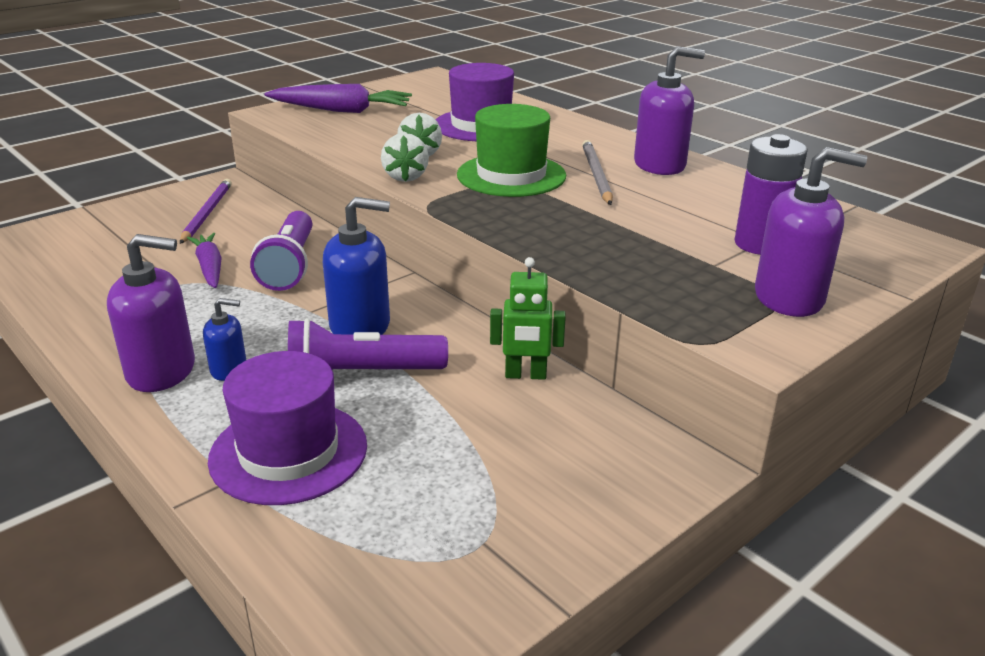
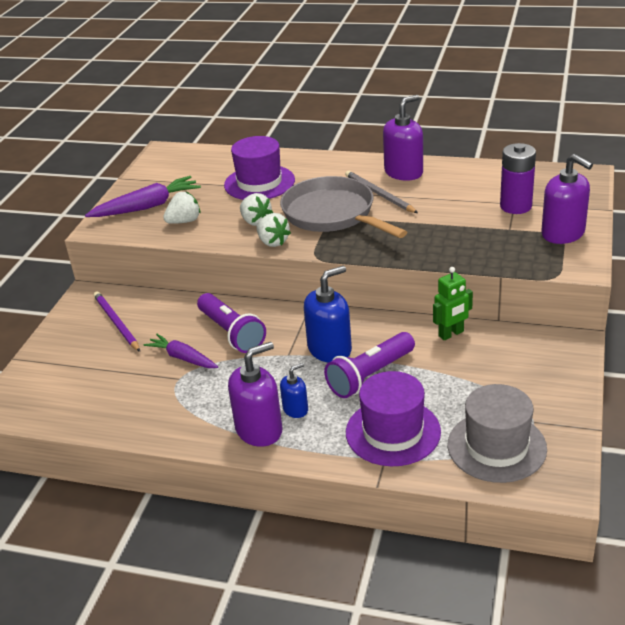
camera: 30 degrees left, 5 degrees up
green hat [457,104,566,197] -> grey pan [280,176,407,238]
purple soap dispenser [755,147,867,317] -> purple soap dispenser turned 75 degrees clockwise [541,154,593,244]
none -> white strawberry [163,192,201,224]
none -> grey hat [448,384,547,483]

